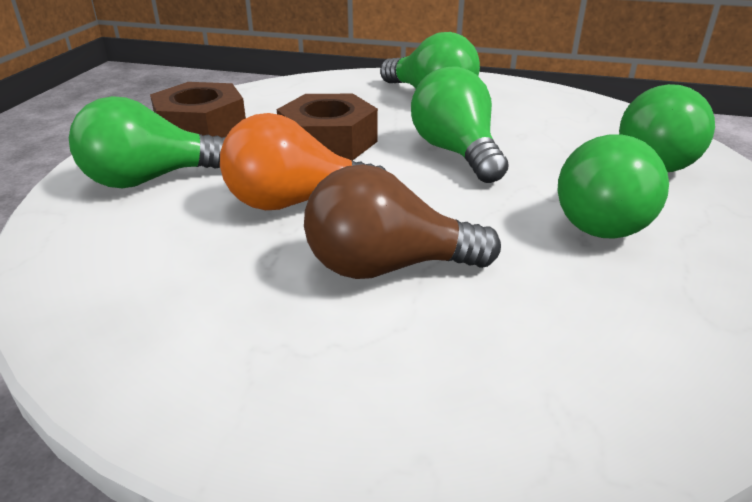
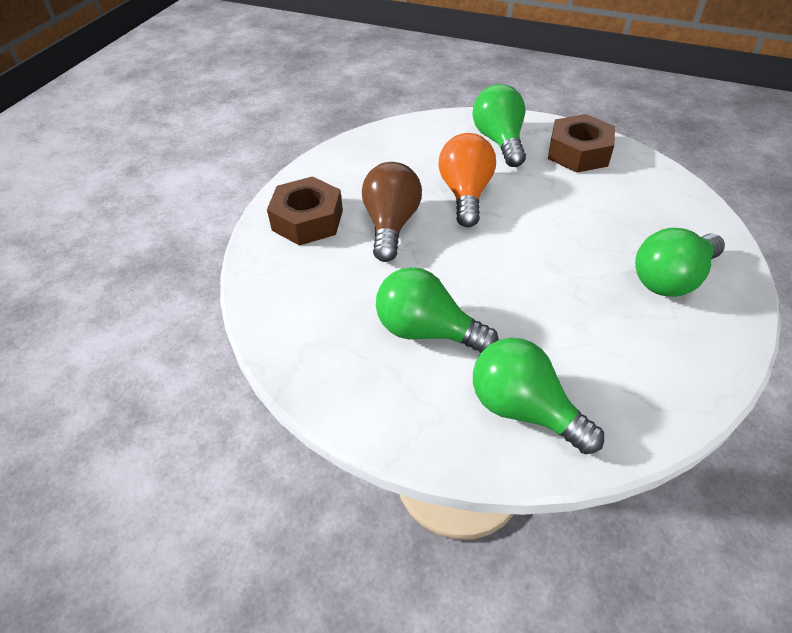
camera: 100 degrees right, 15 degrees up
brown nut [277,94,378,160] -> brown nut moved to [267,176,343,246]
green light bulb [411,67,509,183] -> none

